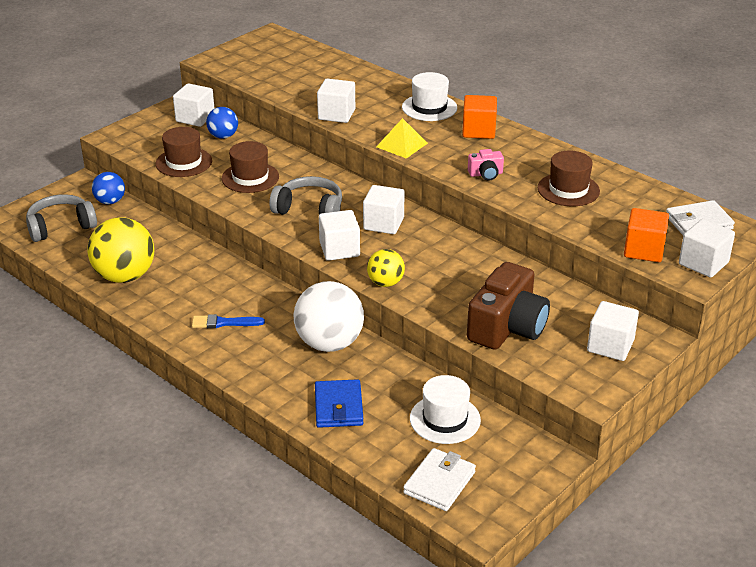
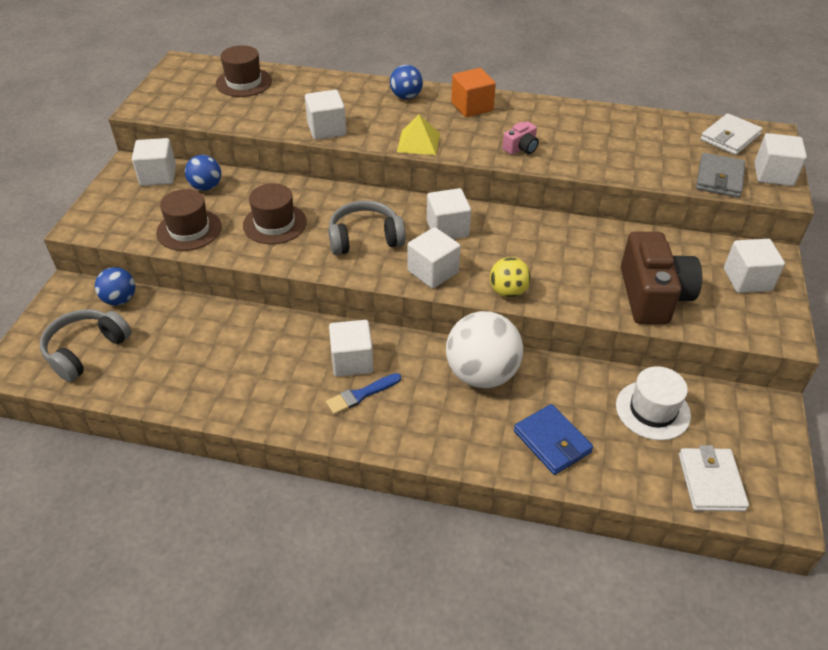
camera: 30 degrees left, 10 degrees up
yellow ball [87,217,154,283] -> none
white hat [402,72,457,121] -> blue ball [390,65,423,99]
brown hat [538,151,600,206] -> brown hat moved to [216,45,272,97]
orange cube [624,208,669,262] -> grey wallet [696,153,745,198]
none -> white cube [329,320,373,377]

